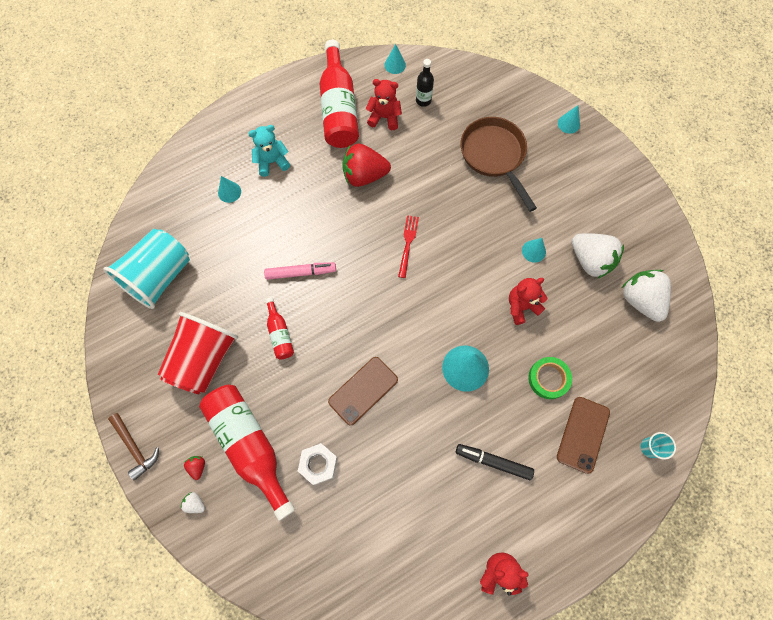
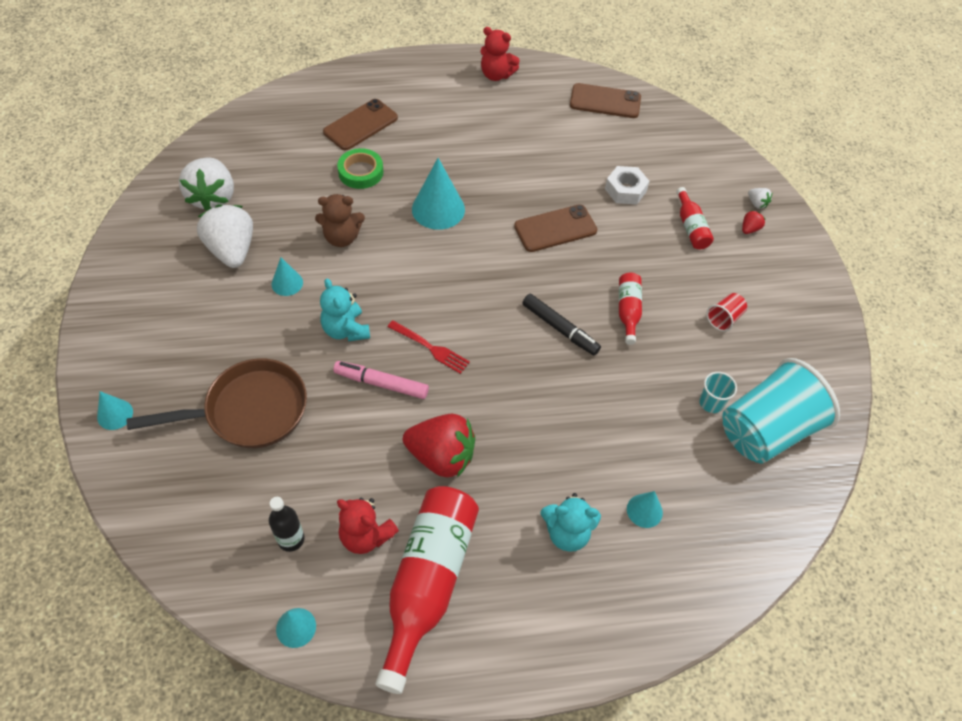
camera: 160 degrees left, 15 degrees down
brown hammer [108,413,159,480] -> none
red cup [158,312,238,394] -> red cup [707,293,747,332], size x0.41
red strawberry [184,456,205,480] -> red strawberry turned 150 degrees counterclockwise [742,210,766,234]
red bottle [199,384,295,521] -> red bottle [676,187,714,249], size x0.48
pink marker [264,262,336,280] -> pink marker moved to [333,361,429,399]
red fork [398,215,419,278] -> red fork turned 90 degrees counterclockwise [387,320,470,374]
black marker [456,444,534,480] -> black marker moved to [522,294,601,355]
brown pan [461,117,537,212] -> brown pan turned 105 degrees counterclockwise [127,358,307,448]
red teddy bear [509,278,547,325] -> brown teddy bear [315,194,365,247]
turquoise cup [641,432,676,460] -> turquoise cup moved to [699,372,737,413]
none -> turquoise teddy bear [320,278,370,342]
none -> brown phone [570,83,641,118]

